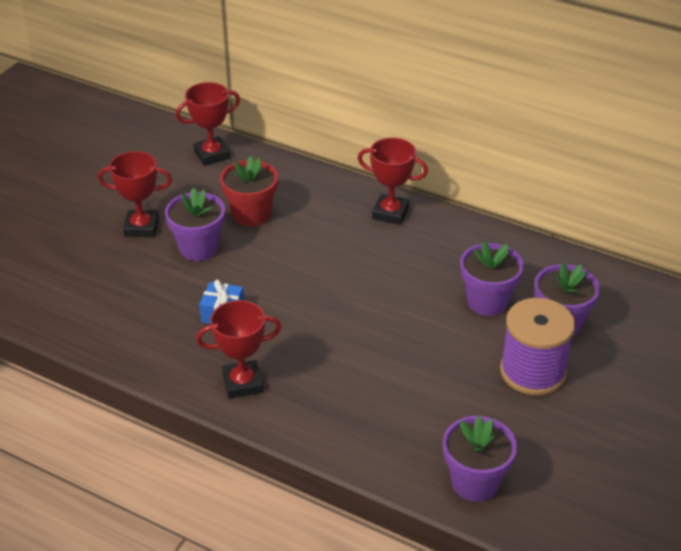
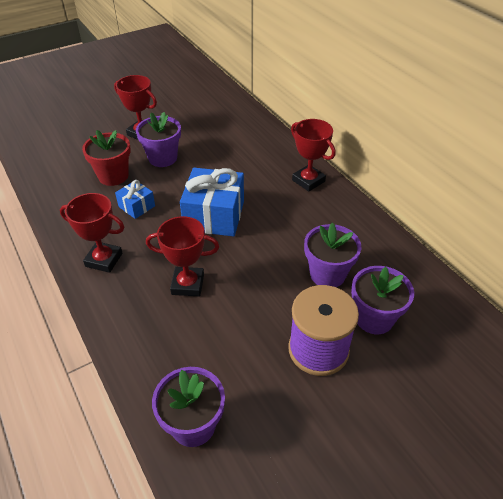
camera: 30 degrees right, 5 degrees up
red trophy [175,82,240,166] -> red trophy moved to [146,216,219,296]
red flower pot [220,156,278,226] -> red flower pot moved to [82,130,131,186]
none -> blue gift [180,168,244,237]

